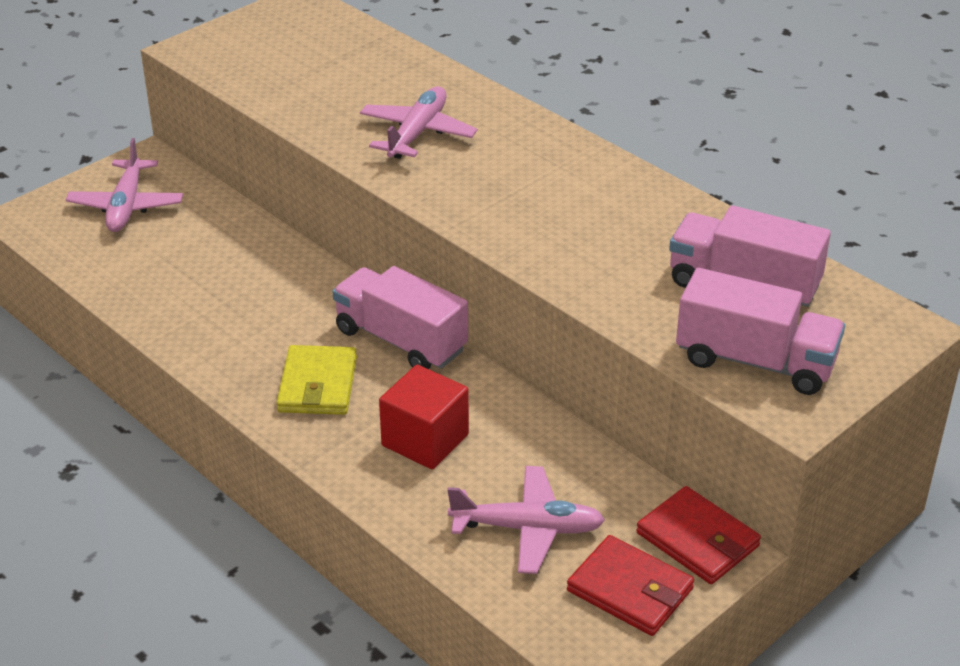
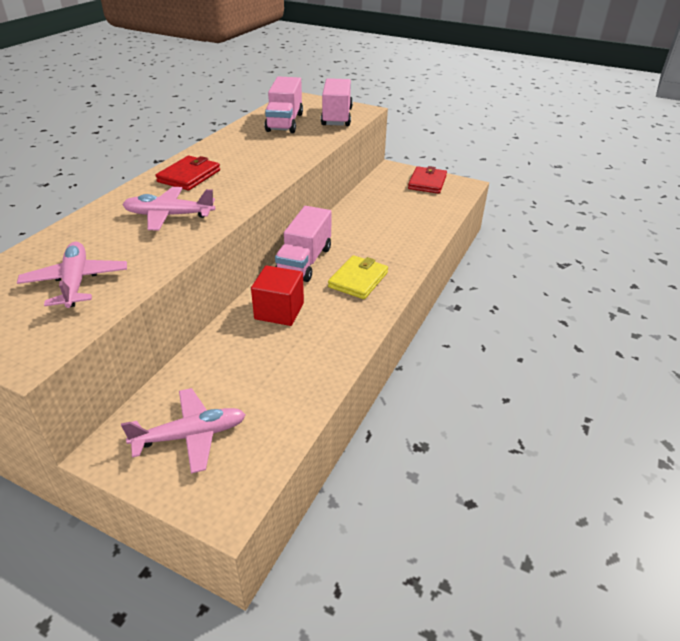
camera: 110 degrees left, 0 degrees up
yellow wallet [277,345,357,415] -> yellow wallet turned 45 degrees counterclockwise [328,255,388,299]
red cube [379,365,469,469] -> red cube moved to [251,265,304,326]
pink plane [447,466,605,574] -> pink plane moved to [17,242,127,308]
red wallet [636,486,761,584] -> red wallet moved to [155,156,220,190]

